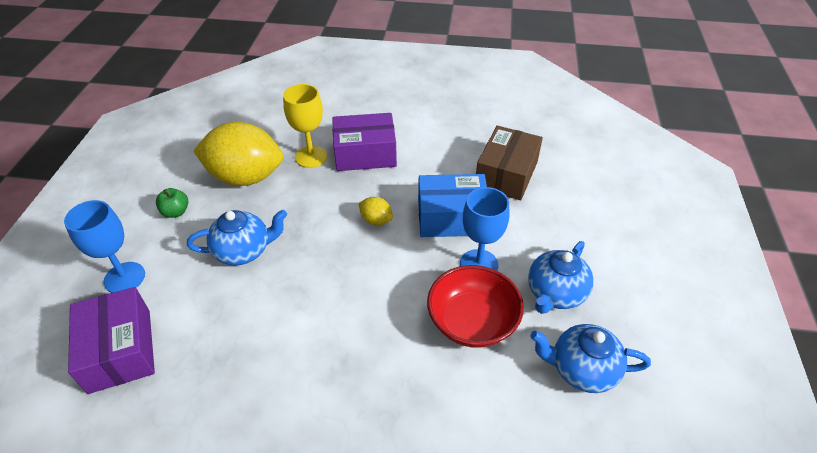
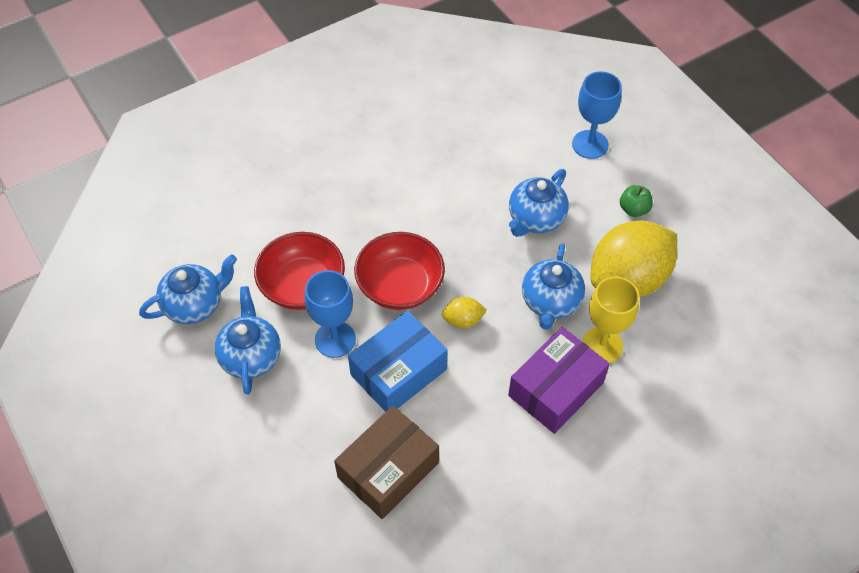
camera: 140 degrees right, 10 degrees up
purple box [68,287,155,394] -> none
brown box [476,126,543,200] -> brown box turned 60 degrees clockwise [334,406,439,519]
none -> red bowl [354,232,445,310]
none -> blue teapot [522,243,585,330]

